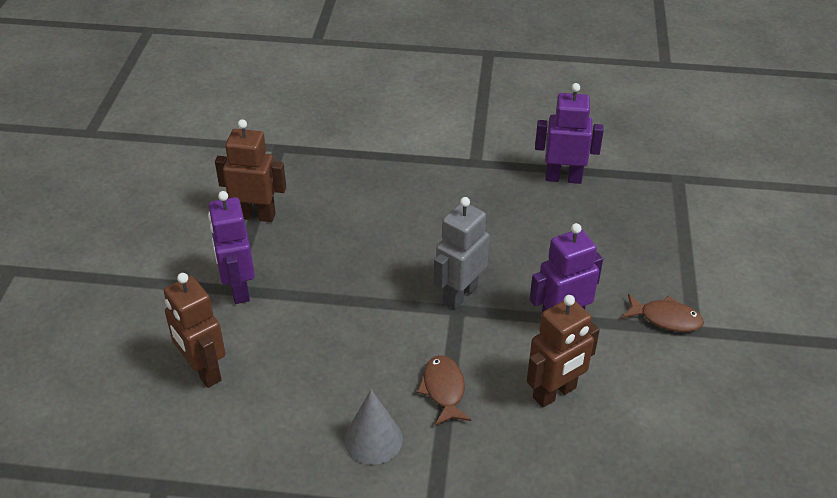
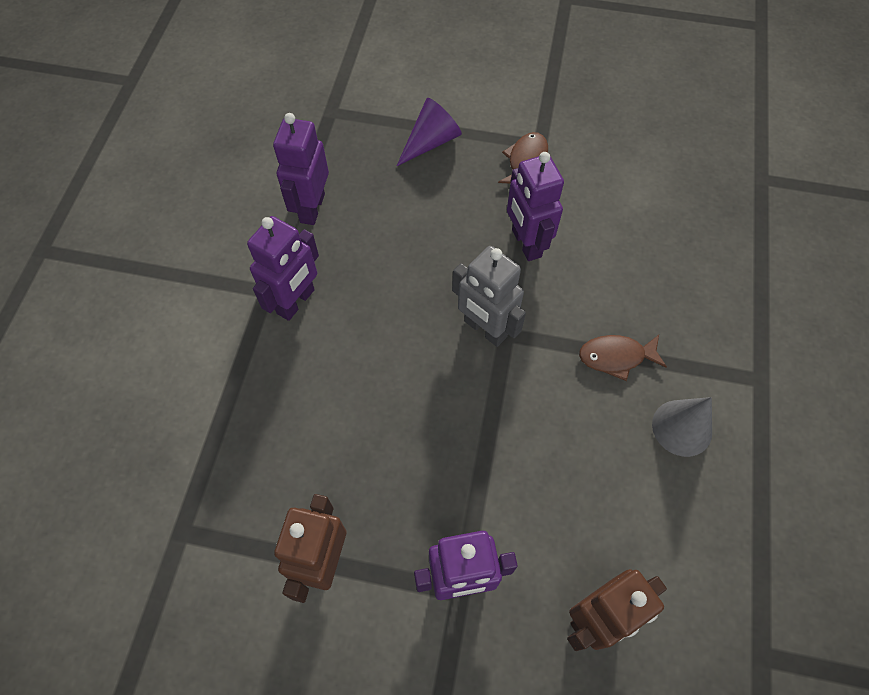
camera: 85 degrees left, 20 degrees up
brown robot [527,295,600,407] -> none
none -> purple robot [247,216,319,321]
none -> purple cone [397,98,462,166]

